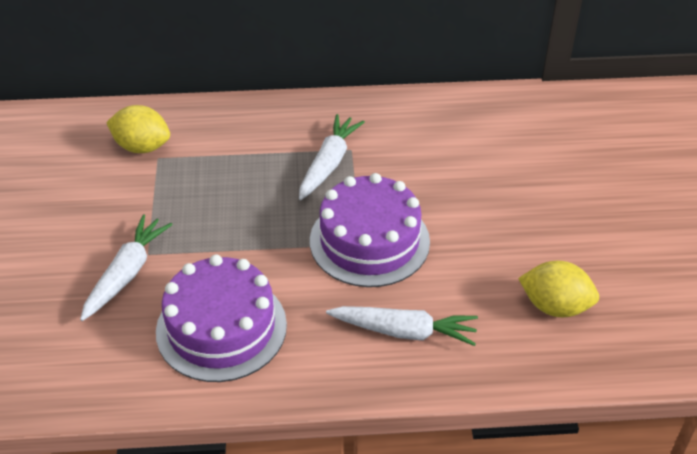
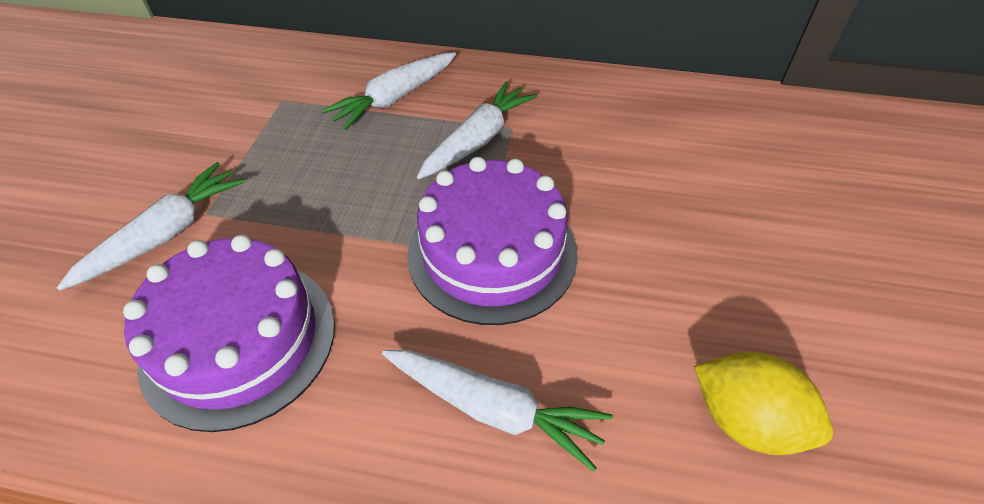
camera: 15 degrees right, 5 degrees up
yellow lemon [106,105,170,153] -> none
none -> white carrot [321,52,456,130]

